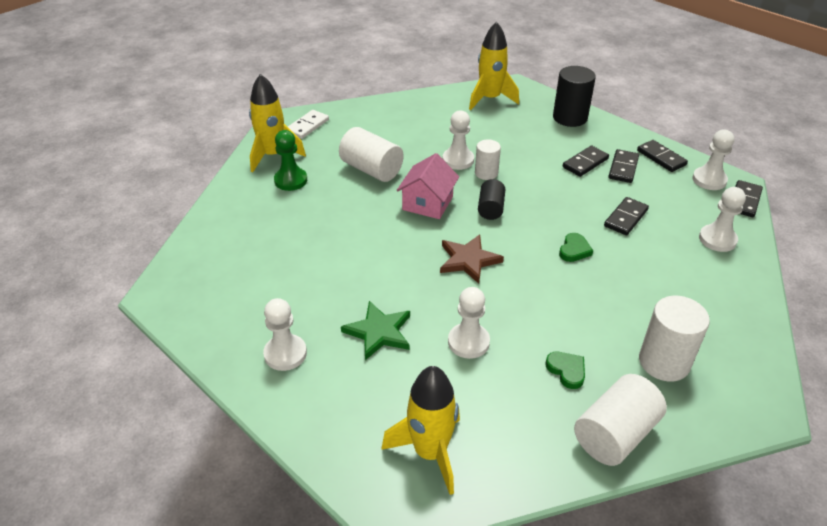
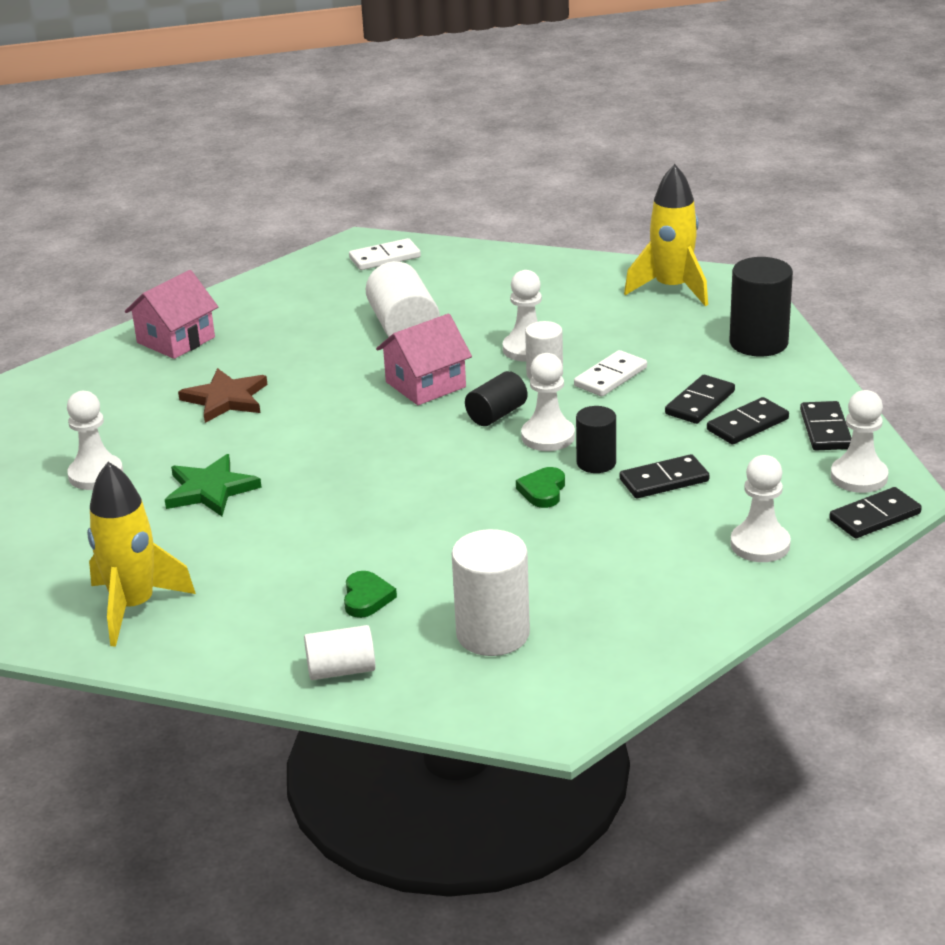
camera: 35 degrees right, 10 degrees down
yellow rocket [249,74,306,172] -> none
green pawn [274,130,307,191] -> none
brown star [440,234,504,284] -> brown star moved to [178,368,267,423]
white pawn [448,287,490,359] -> white pawn moved to [521,353,575,451]
green heart [559,233,593,262] -> green heart turned 135 degrees clockwise [516,467,565,508]
black domino [563,146,609,177] -> black domino turned 45 degrees counterclockwise [665,375,735,424]
white cylinder [574,374,667,466] -> white cylinder [304,625,375,680], size x0.61
none -> pink house [125,270,218,359]
none -> white domino [574,350,647,397]
none -> black cylinder [576,406,616,473]

